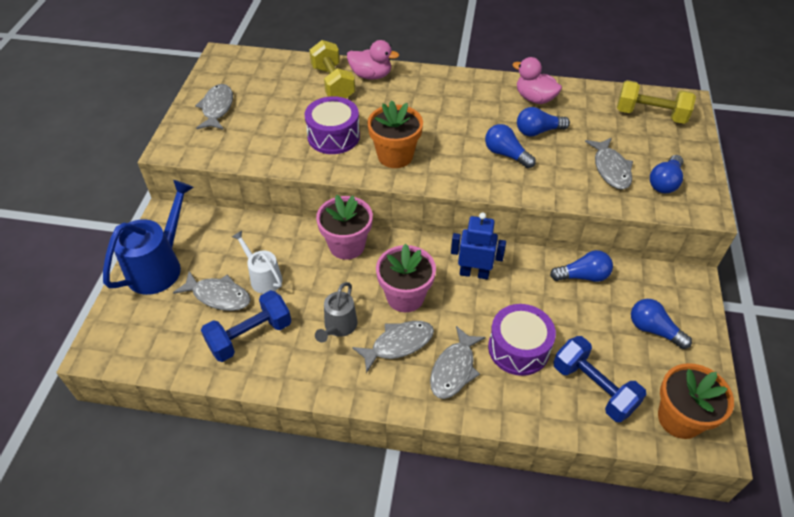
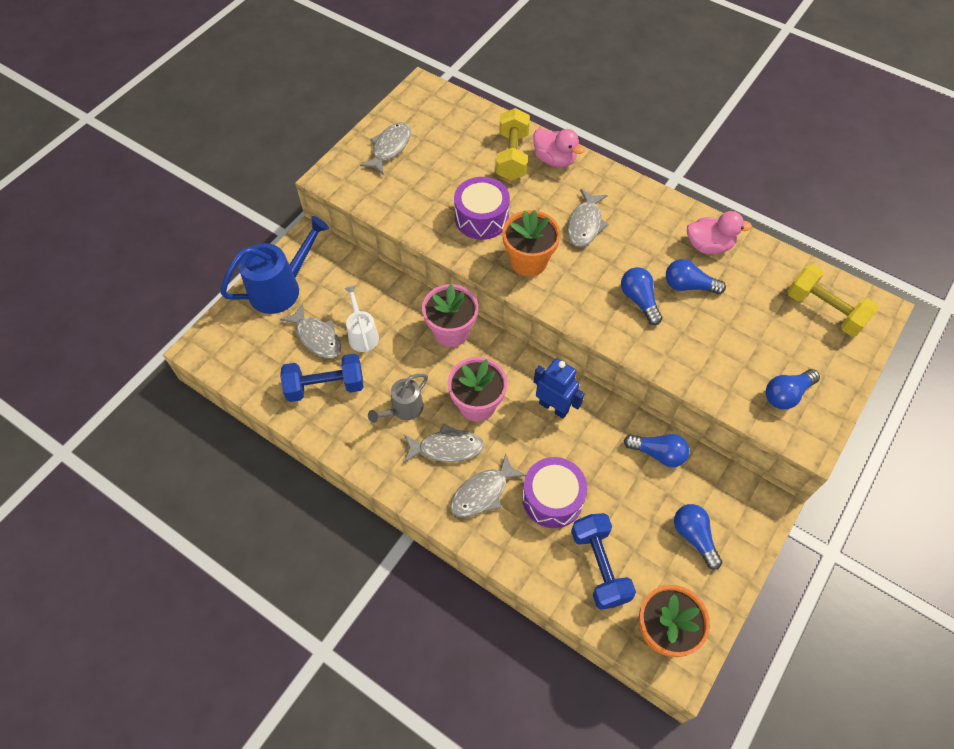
camera: 25 degrees right, 10 degrees up
pink duck [513,57,562,104] -> pink duck turned 120 degrees clockwise [687,211,752,254]
grey fish [585,138,633,189] -> grey fish moved to [567,189,609,247]

